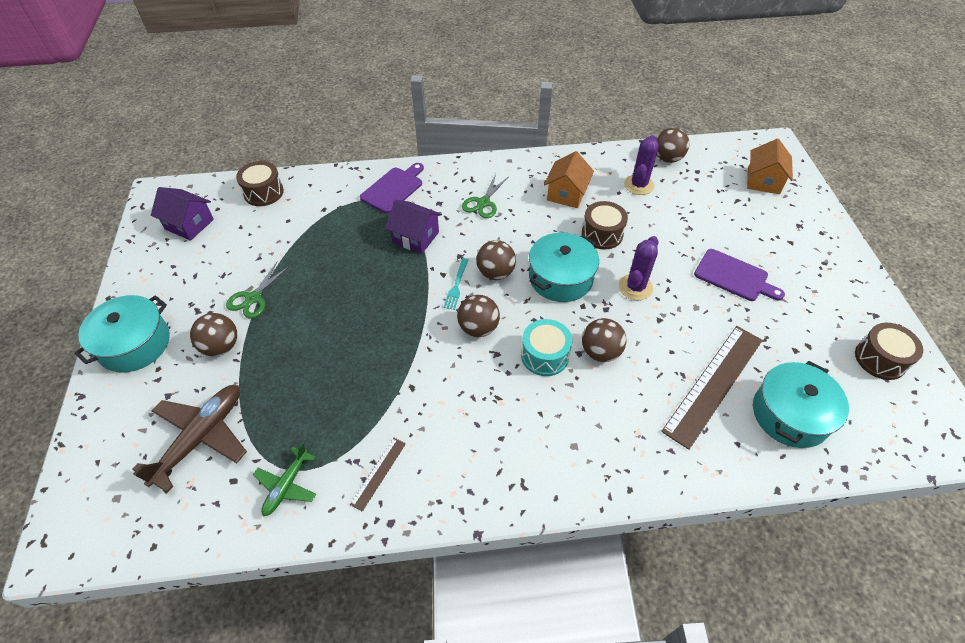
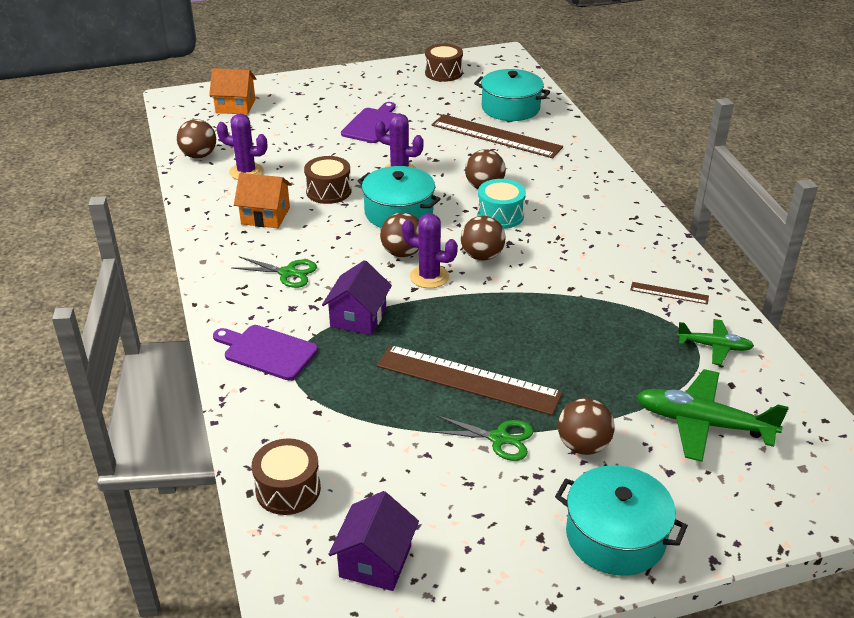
camera: 100 degrees left, 15 degrees down
brown plane [132,385,247,493] -> green plane [636,369,789,462]
turquoise fork [443,258,468,310] -> purple cactus [402,214,458,288]
none -> brown ruler [377,345,563,416]

